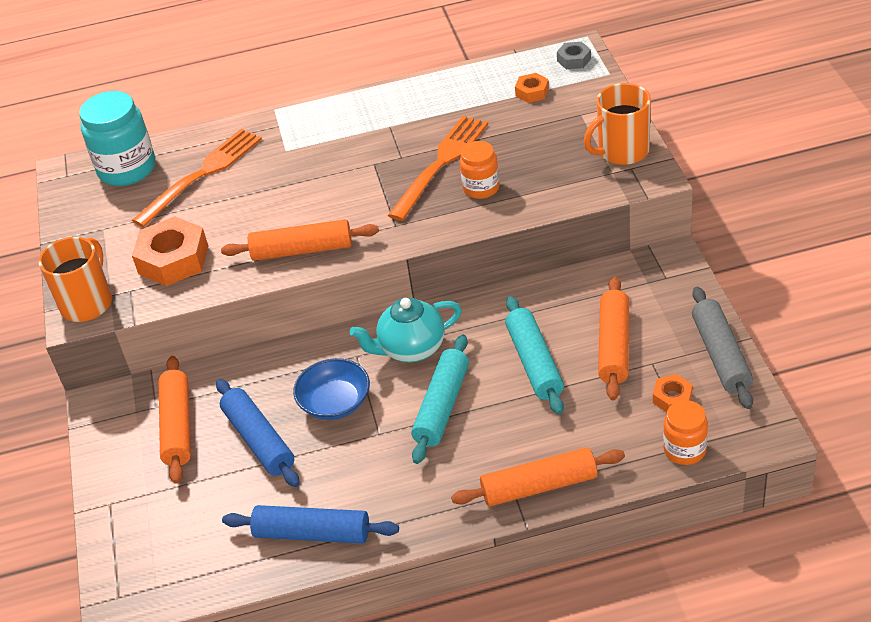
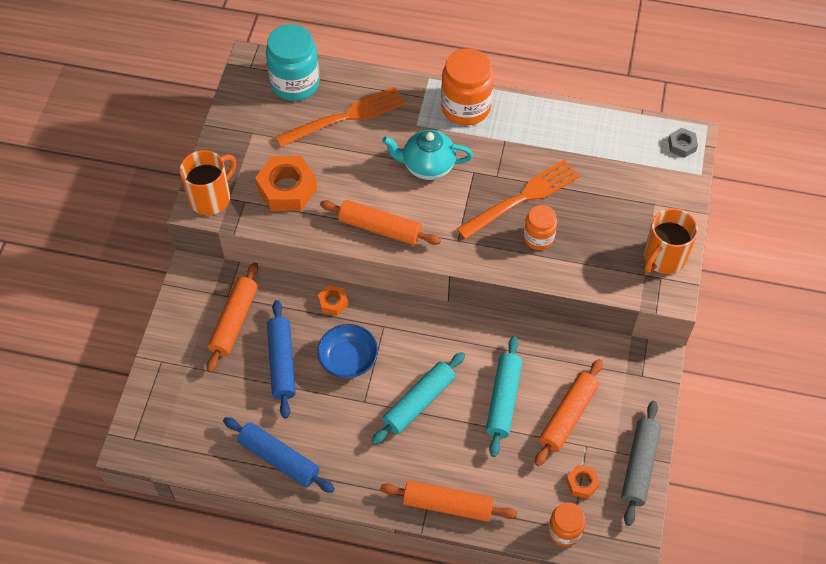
camera: 20 degrees right, 15 degrees up
turquoise teapot [350,298,462,363] -> turquoise teapot moved to [382,130,473,180]
orange nut [515,73,549,103] -> orange nut moved to [318,285,348,316]
orange mug [584,83,651,165] -> orange mug turned 45 degrees counterclockwise [644,208,698,274]
none -> orange jar [441,48,494,125]

